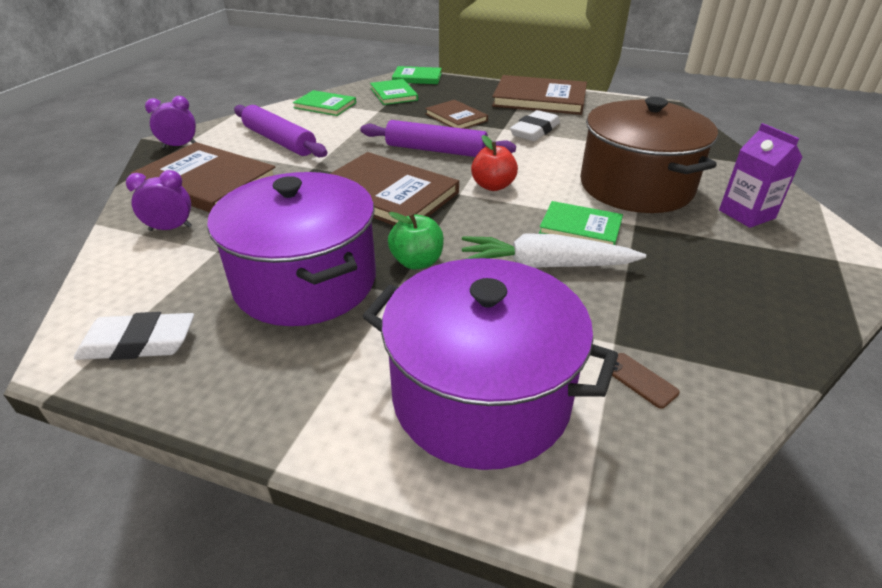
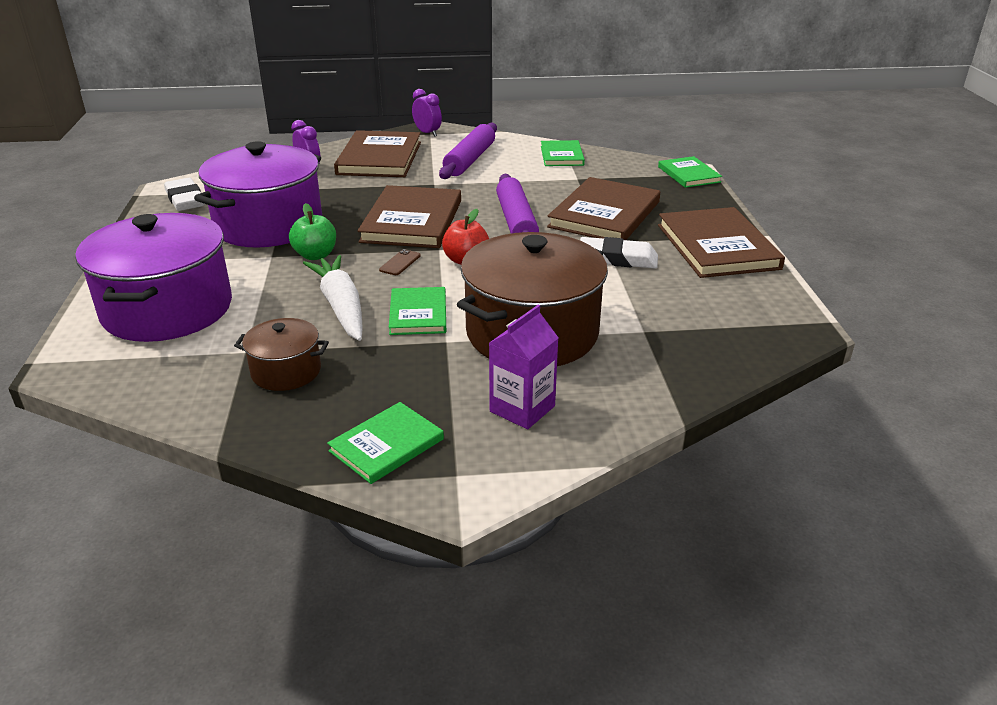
camera: 65 degrees right, 5 degrees down
green book [370,79,418,105] -> green book moved to [327,402,444,484]
brown book [425,100,488,129] -> brown book [547,177,660,240], size x1.75
brown phone [612,353,680,409] -> brown phone moved to [379,249,421,275]
none -> brown pot [234,318,329,391]

